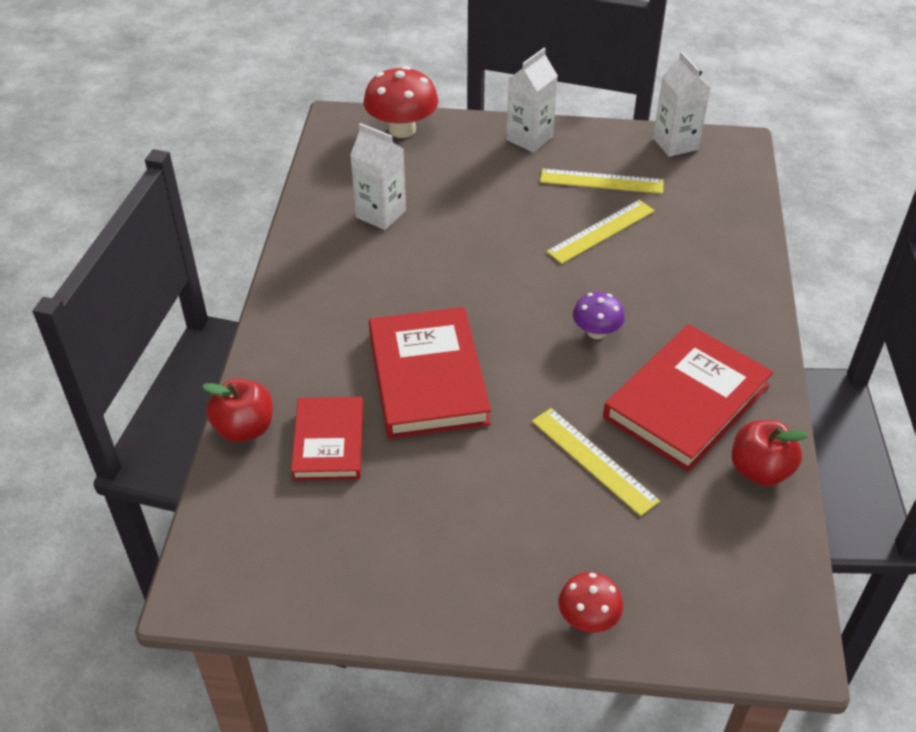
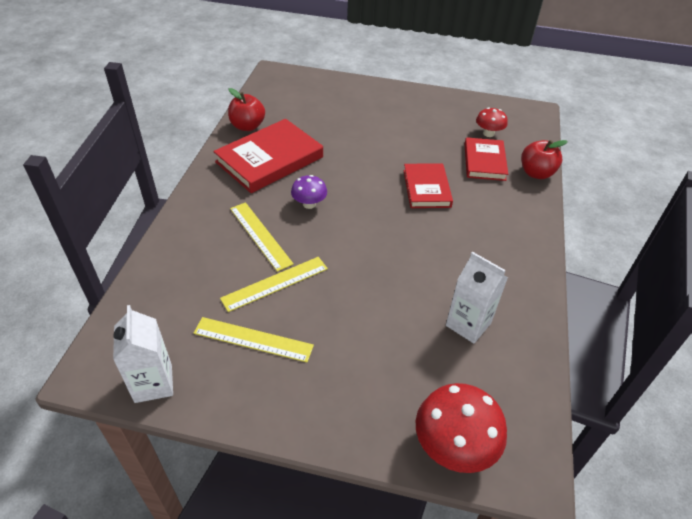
camera: 175 degrees left, 0 degrees up
red book [369,307,491,439] -> red book [403,163,453,208], size x0.63
white carton [506,48,558,152] -> none
yellow ruler [532,408,660,516] -> yellow ruler moved to [230,202,294,272]
red mushroom [558,572,623,633] -> red mushroom moved to [476,107,508,137]

